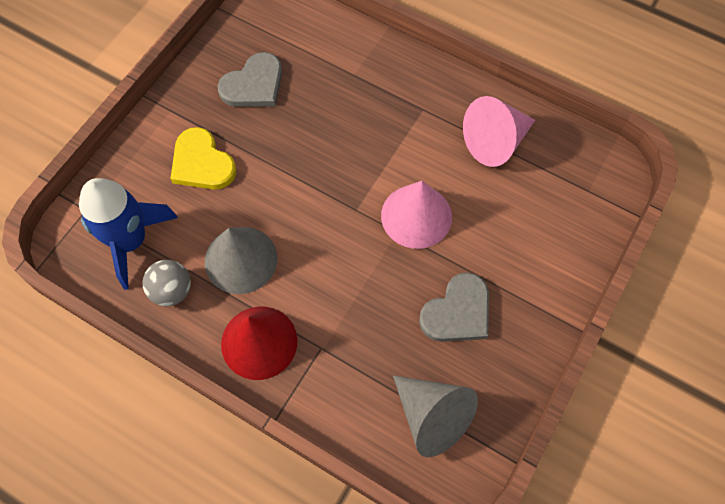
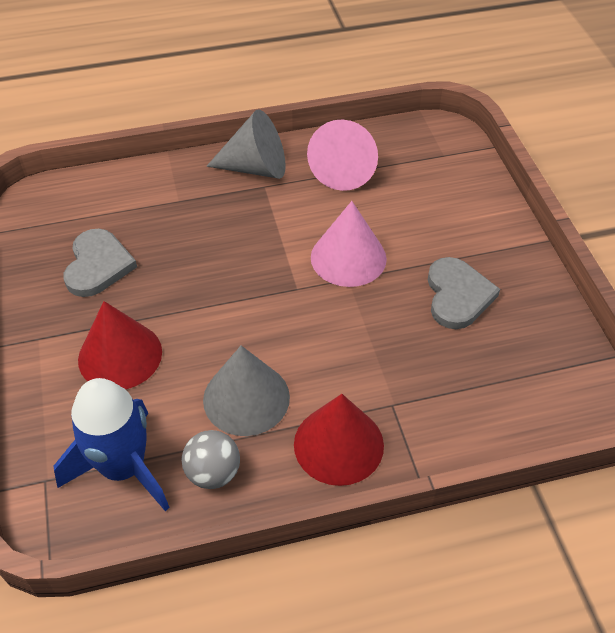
camera: 45 degrees left, 15 degrees down
yellow heart [171,127,236,190] -> red cone [78,301,162,389]
grey cone [393,375,478,457] -> grey cone moved to [206,109,286,179]

